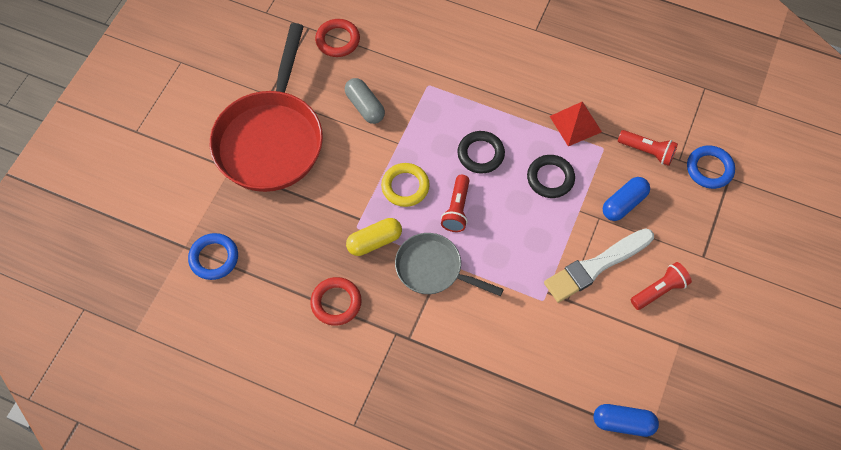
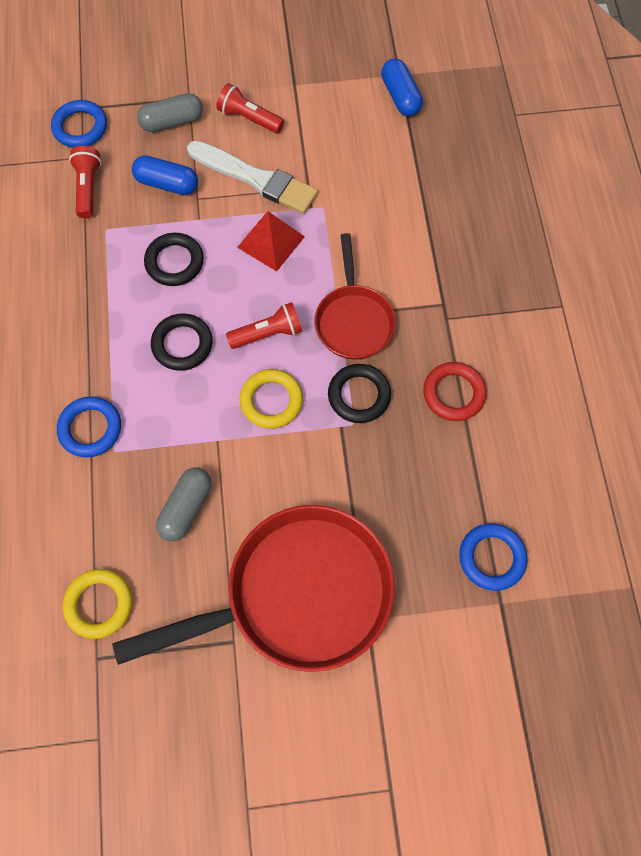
camera: 120 degrees left, 5 degrees up
red ring [315,19,360,57] -> yellow ring [63,569,132,639]
yellow capsule [346,218,402,256] -> black ring [328,364,391,423]
grey pan [395,233,504,296] -> red pan [315,233,396,359]
red pyramid [550,102,602,146] -> red pyramid moved to [237,211,305,272]
none -> blue ring [57,396,121,457]
none -> grey capsule [137,93,203,132]

